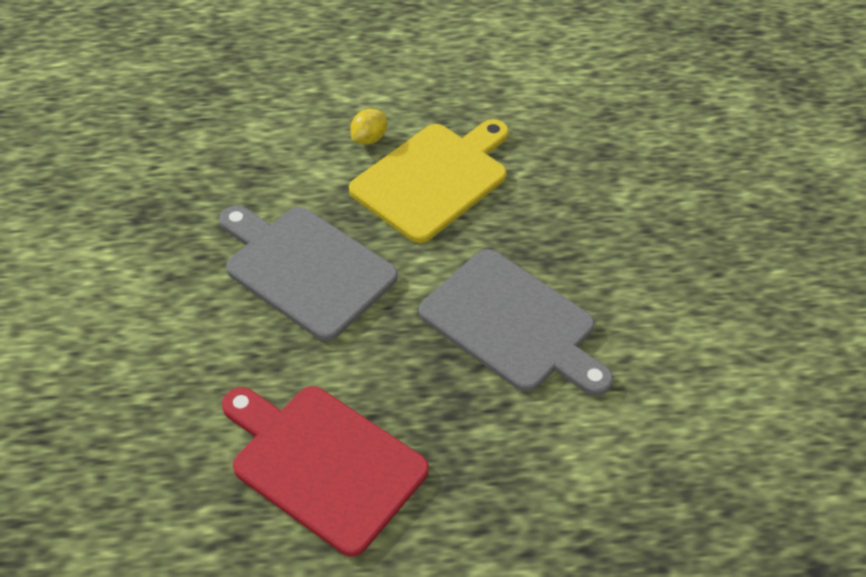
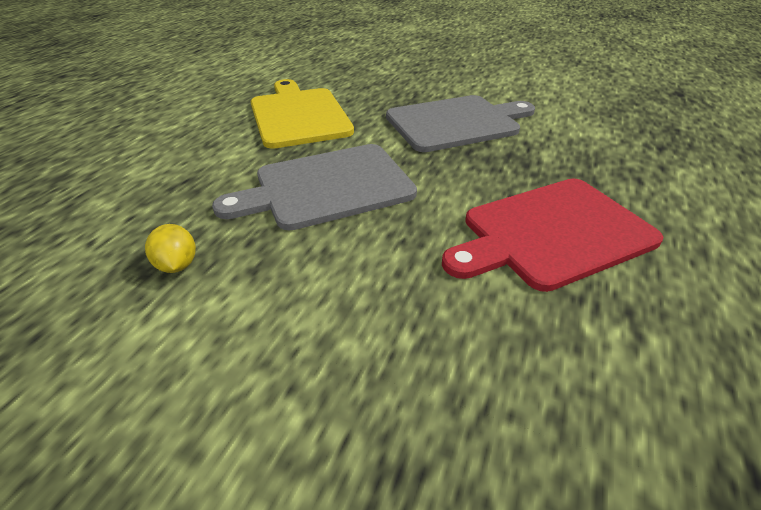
camera: 60 degrees left, 10 degrees down
yellow lemon [350,109,387,145] -> yellow lemon moved to [145,224,196,273]

